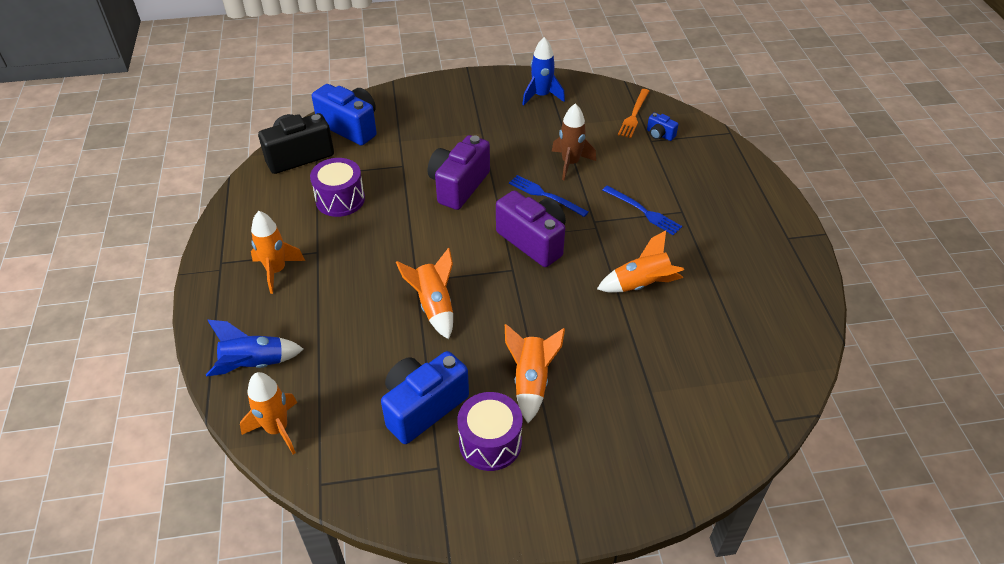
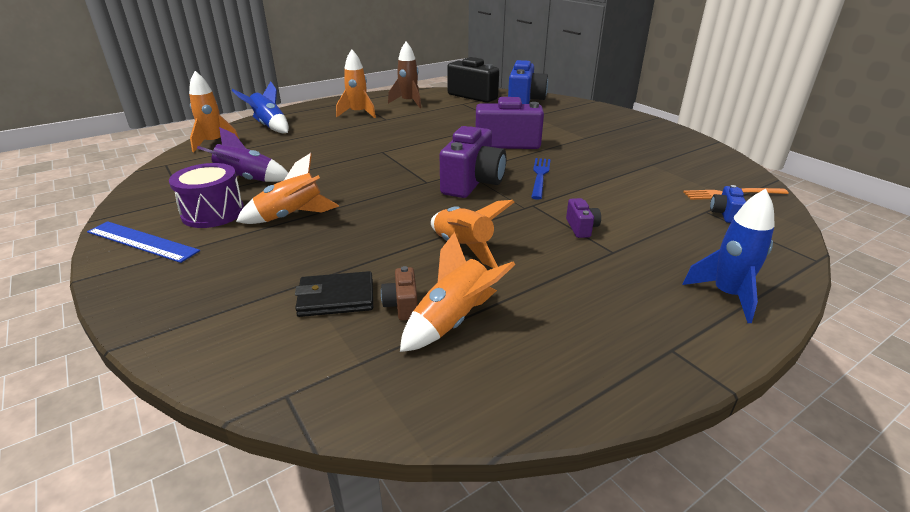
camera: 65 degrees right, 15 degrees down
purple drum [310,158,365,217] -> none
blue camera [381,351,469,444] -> purple rocket [197,127,288,182]
orange rocket [396,248,453,339] -> orange rocket moved to [400,232,515,352]
blue rocket [522,37,565,106] -> blue rocket moved to [682,189,775,323]
brown rocket [552,103,596,180] -> brown rocket moved to [388,42,421,108]
blue fork [603,185,682,235] -> purple camera [566,198,601,238]
none -> blue ruler [87,221,200,263]
none -> black wallet [295,271,373,317]
none -> brown camera [381,266,418,320]

